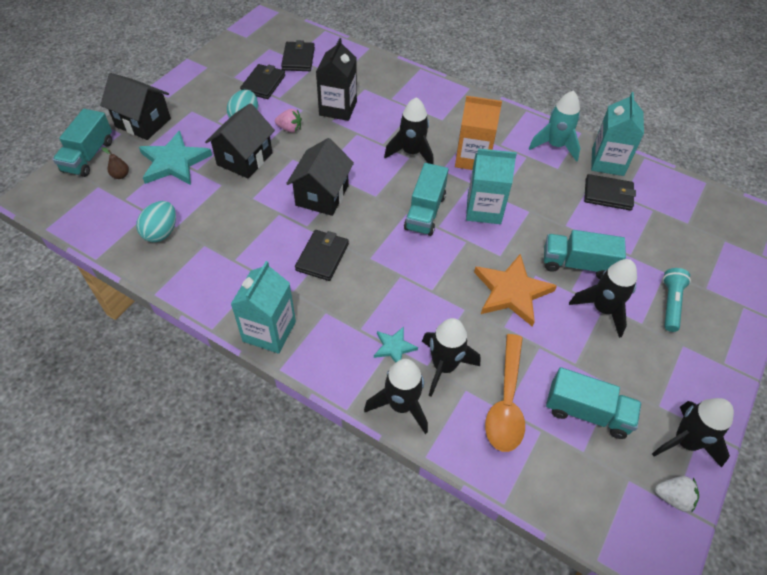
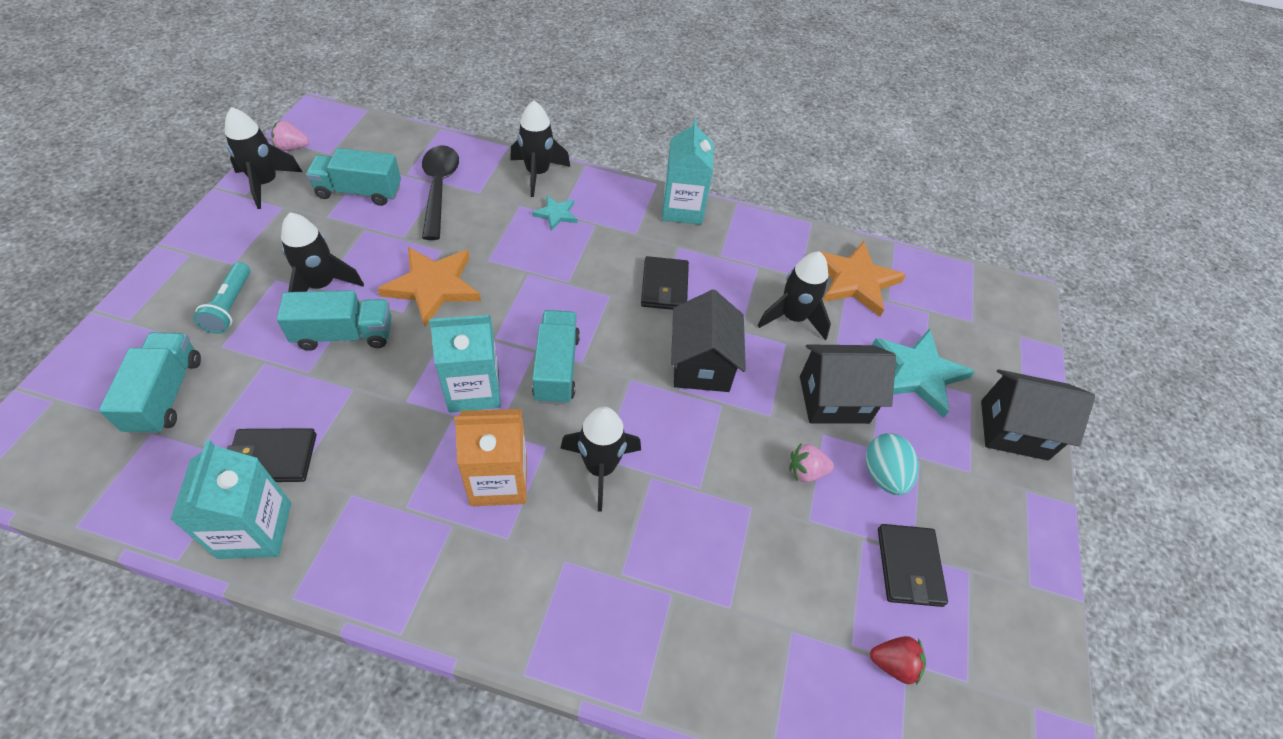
camera: 160 degrees right, 0 degrees up
turquoise truck [53,109,112,177] -> turquoise truck moved to [99,332,201,435]
brown pear [102,147,129,179] -> none
turquoise egg [136,201,176,242] -> orange star [821,241,906,317]
black house [205,103,275,179] -> black house turned 75 degrees clockwise [800,344,896,424]
black wallet [281,40,315,71] -> red strawberry [870,636,926,685]
black carton [316,38,357,121] -> none
black rocket [422,318,481,397] -> black rocket moved to [758,251,831,340]
orange spoon [485,334,525,452] -> black spoon [422,145,459,240]
turquoise rocket [529,90,581,162] -> none
white strawberry [655,476,699,513] -> pink strawberry [271,121,309,151]

